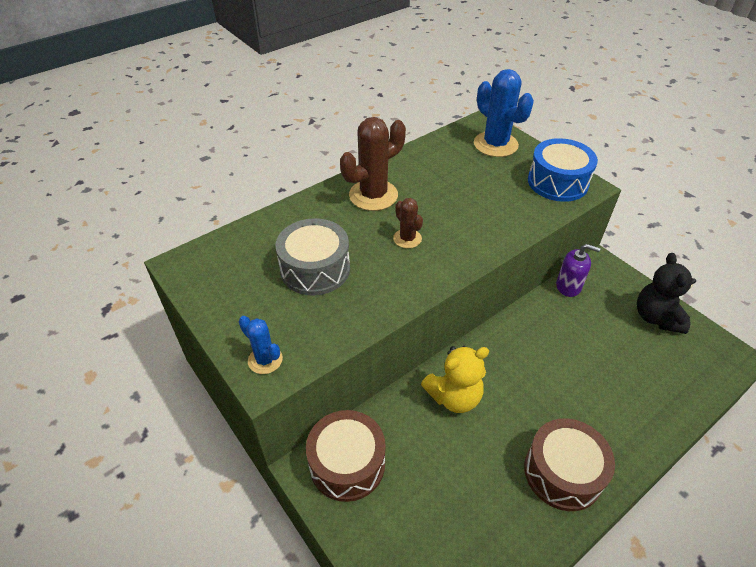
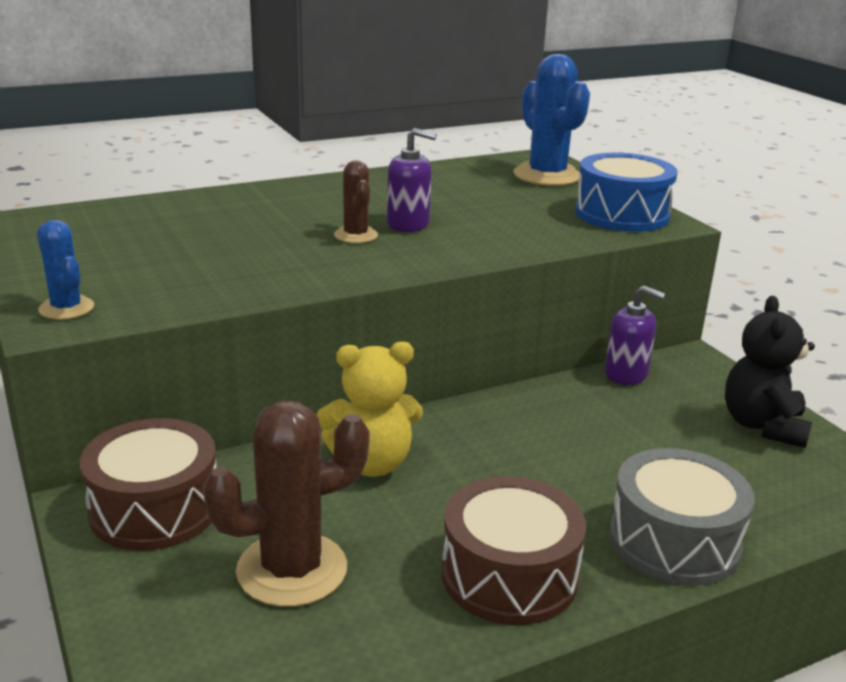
camera: 10 degrees right, 20 degrees down
grey drum [276,218,350,295] -> grey drum moved to [609,448,755,586]
brown cactus [340,117,406,211] -> brown cactus moved to [203,401,370,607]
none -> purple soap dispenser [387,128,437,232]

